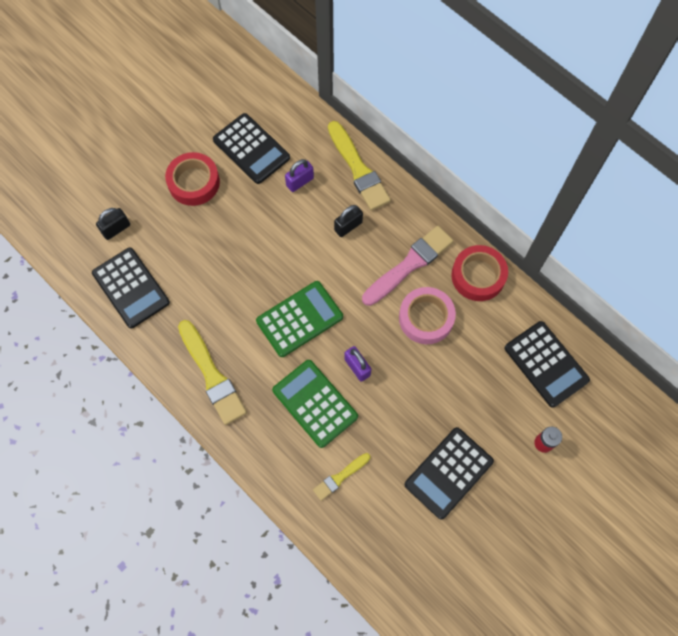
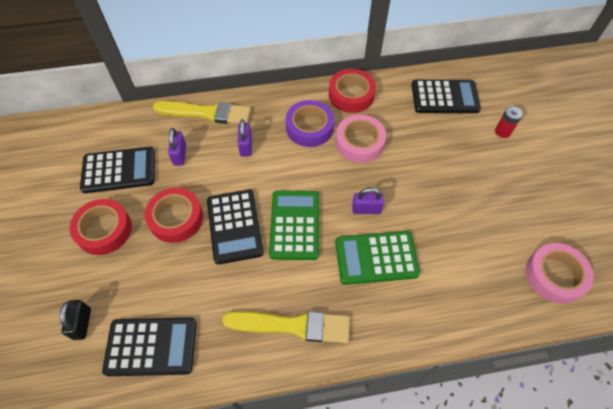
camera: 55 degrees left, 10 degrees down
yellow brush [313,453,370,501] -> none
black padlock [334,205,363,237] -> purple padlock [238,119,252,157]
pink brush [362,226,453,306] -> purple tape [286,100,334,147]
black calculator [404,427,494,520] -> black calculator moved to [207,190,264,265]
none -> red tape [145,188,203,243]
none -> pink tape [526,243,594,304]

